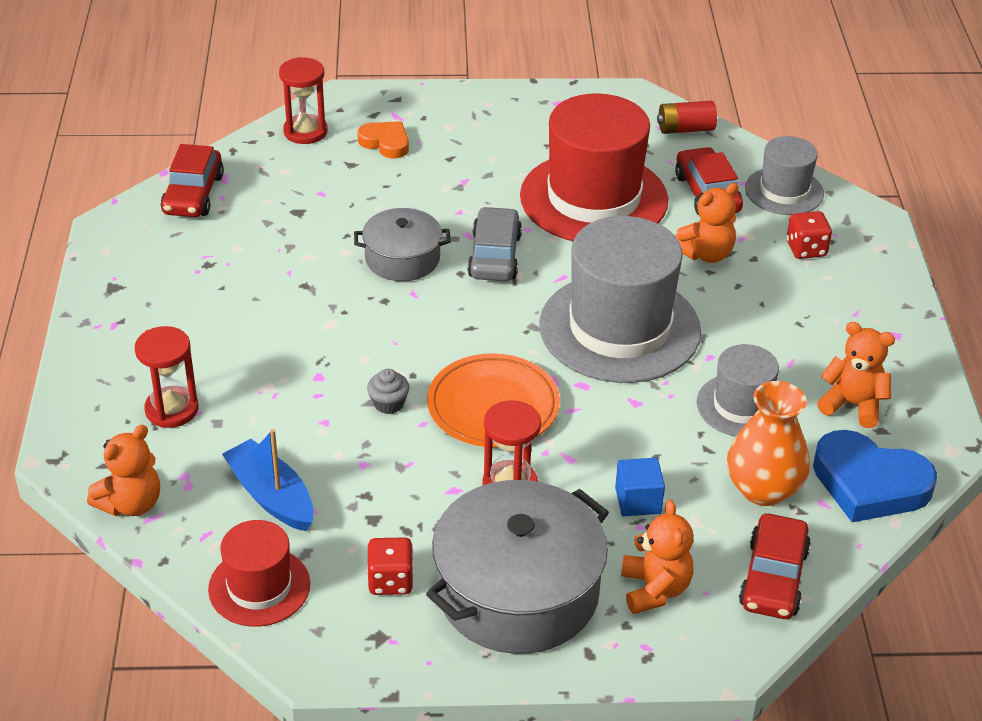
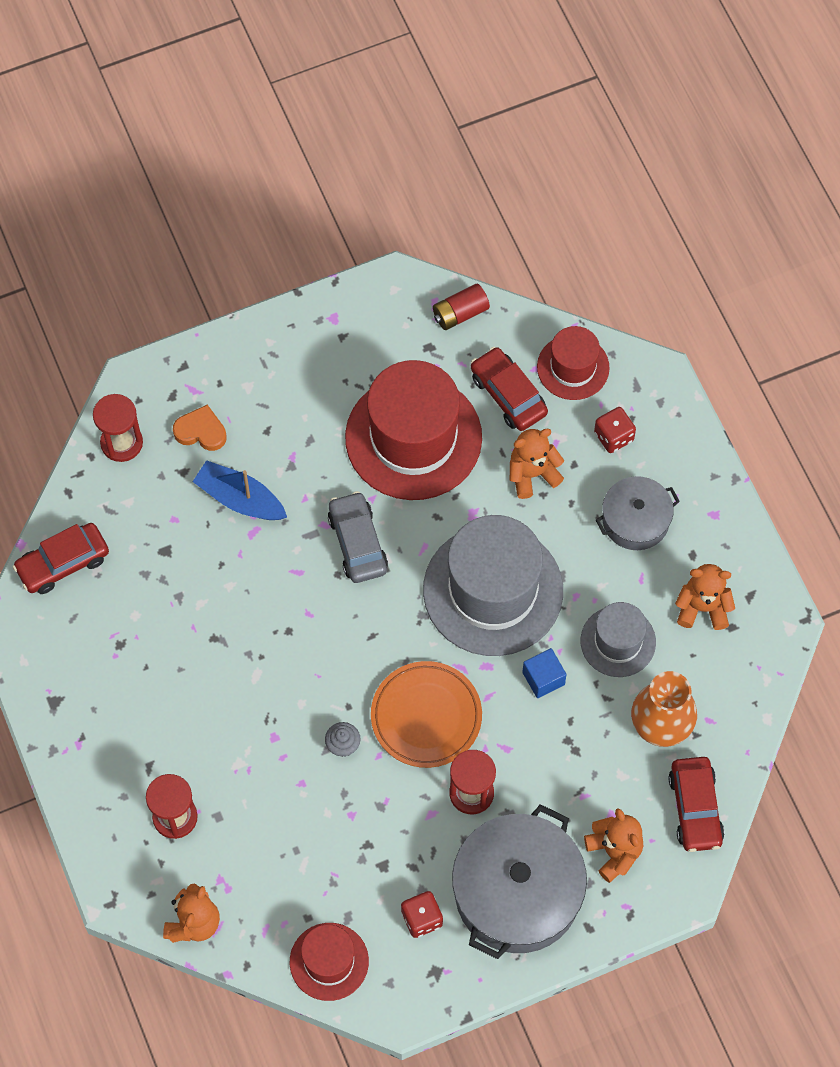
camera: 20 degrees left, 25 degrees up
red car [161,144,224,217] -> red car turned 75 degrees clockwise [13,523,109,594]
blue boat [222,429,314,531] -> blue boat moved to [193,460,287,520]
grey pot [354,208,451,281] -> grey pot moved to [596,476,680,550]
blue cube [615,458,665,517] -> blue cube moved to [522,648,567,698]
orange teddy bear [675,183,739,263] -> orange teddy bear turned 150 degrees counterclockwise [510,429,564,499]
grey hat [745,136,824,215] -> red hat [537,326,609,400]
blue heart [813,430,937,522] -> none

